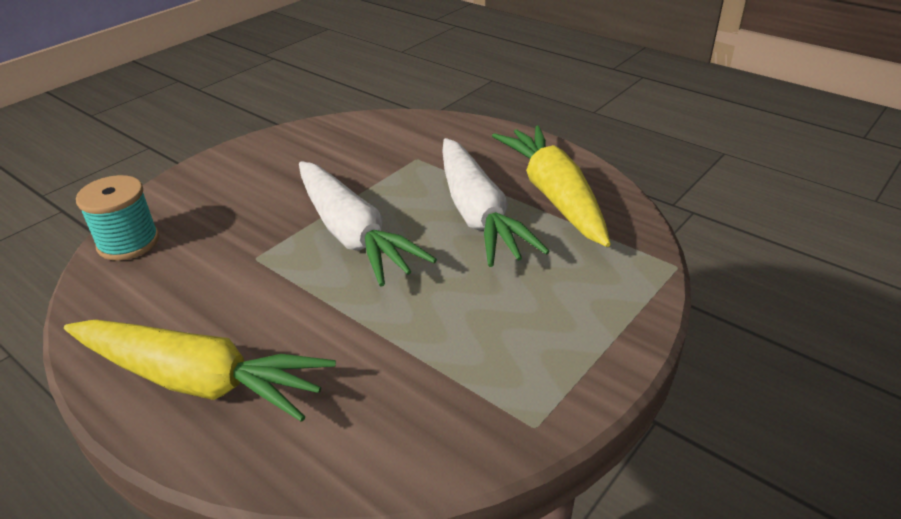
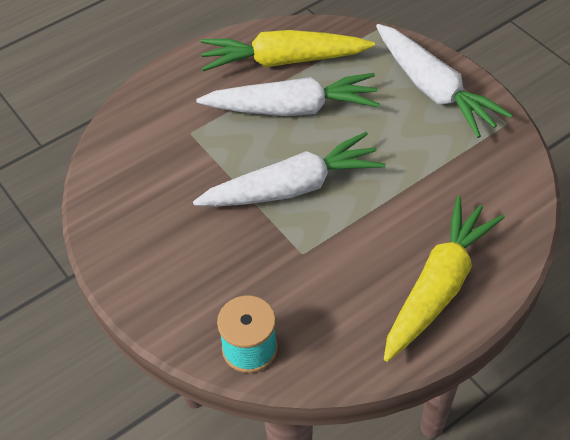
camera: 75 degrees left, 15 degrees up
none -> white carrot [376,24,512,138]

